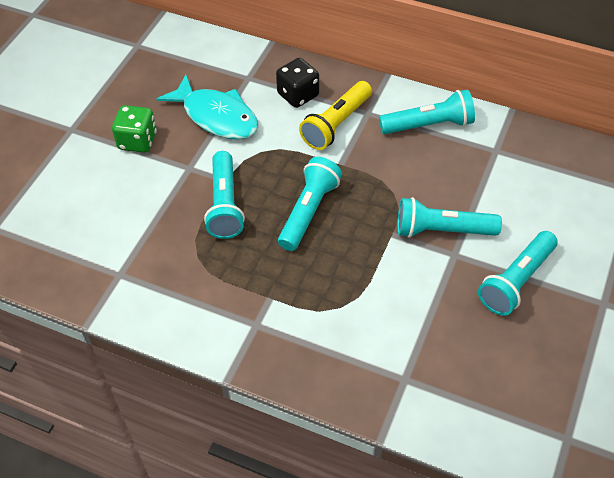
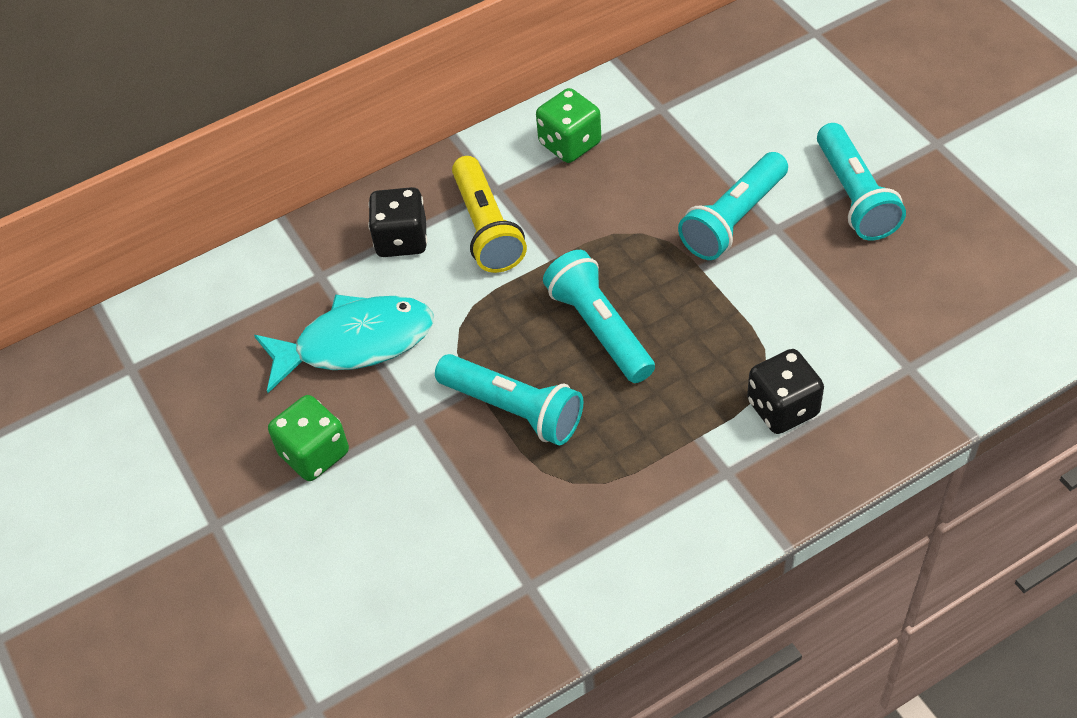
camera: 50 degrees left, 0 degrees up
turquoise flashlight [379,89,475,134] -> green dice [536,88,601,163]
none -> black dice [747,349,824,434]

